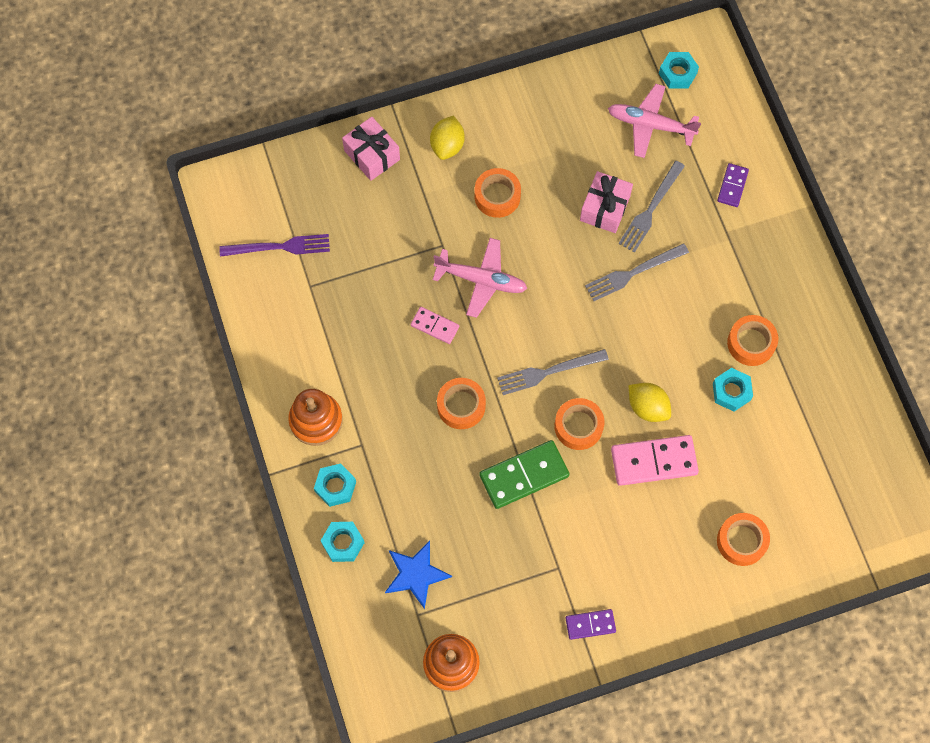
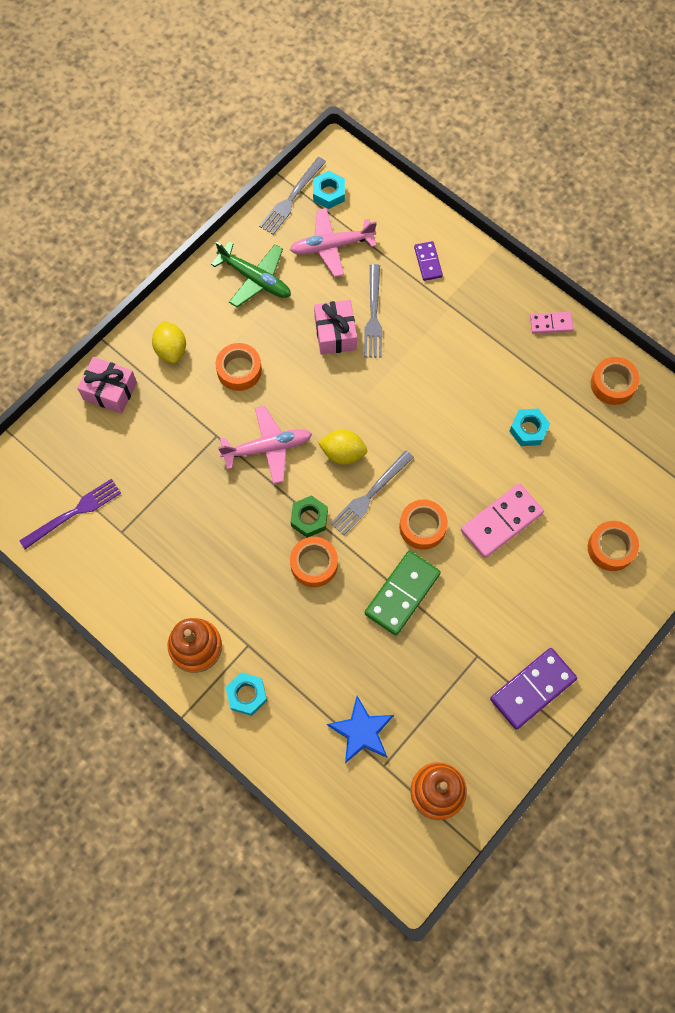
camera: 30 degrees left, 0 degrees up
turquoise nut [321,522,365,562] -> none
pink domino [411,307,459,344] -> pink domino moved to [530,312,573,334]
purple domino [566,609,616,640] -> purple domino [490,648,577,730], size x1.78
grey fork [585,243,689,301] -> grey fork moved to [259,157,326,235]
yellow lemon [629,383,671,422] -> yellow lemon moved to [318,429,367,464]
orange tape [727,315,778,366] -> orange tape moved to [591,357,640,405]
none -> green plane [211,241,291,307]
none -> green nut [291,495,328,538]

